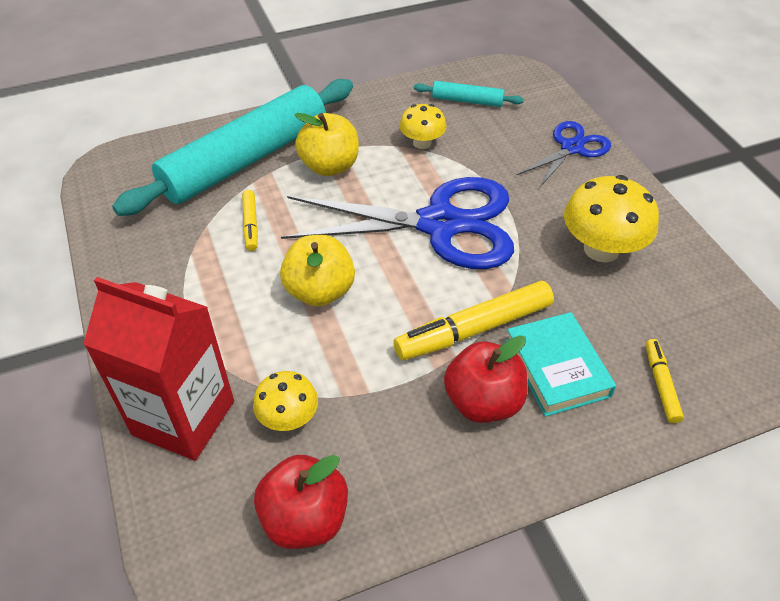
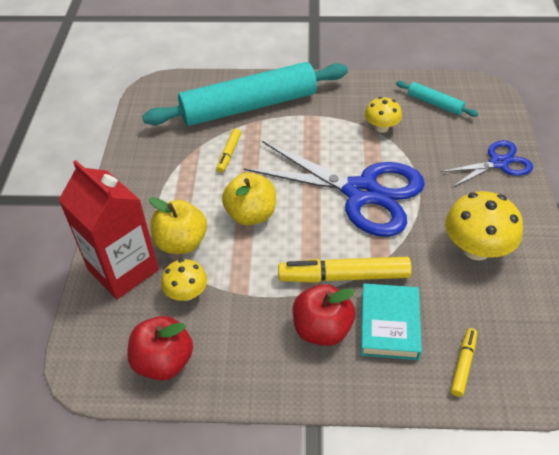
camera: 25 degrees right, 0 degrees up
yellow apple [295,113,359,176] -> yellow apple moved to [149,197,207,254]

